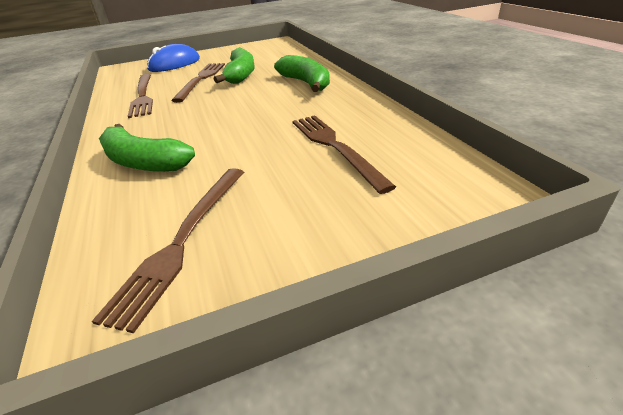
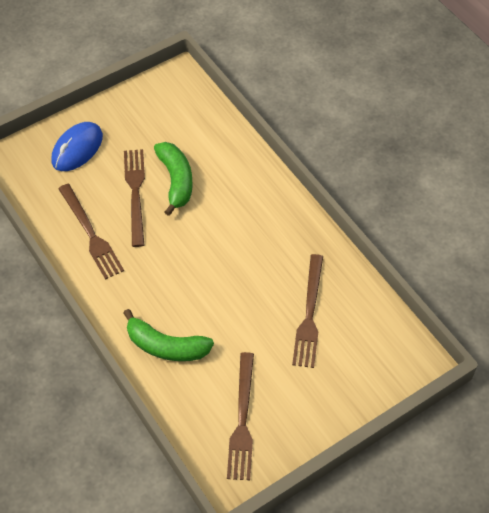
camera: 15 degrees left, 20 degrees up
green banana [274,55,330,92] -> none
brown fork [292,115,396,194] -> brown fork turned 135 degrees counterclockwise [292,254,323,368]

